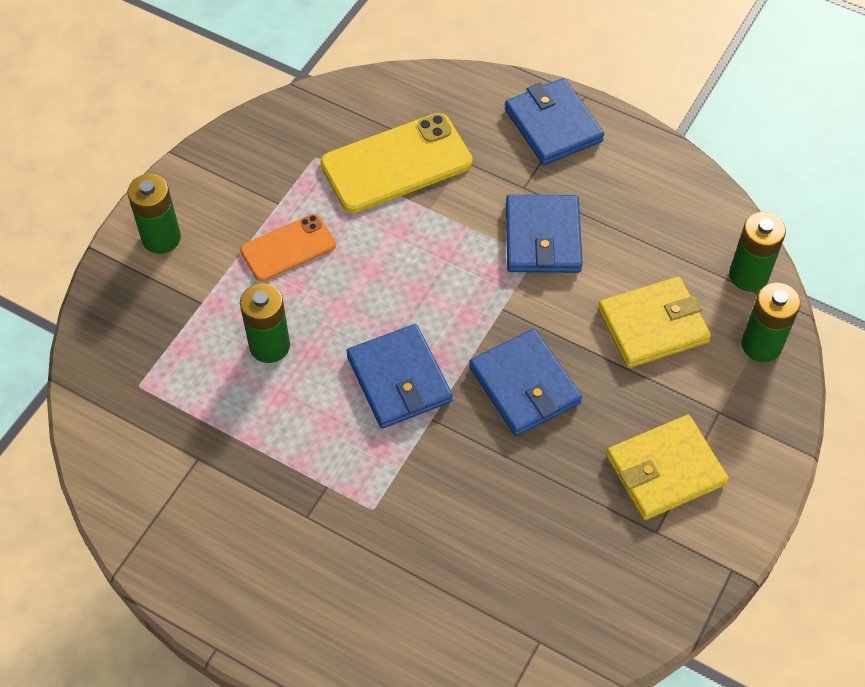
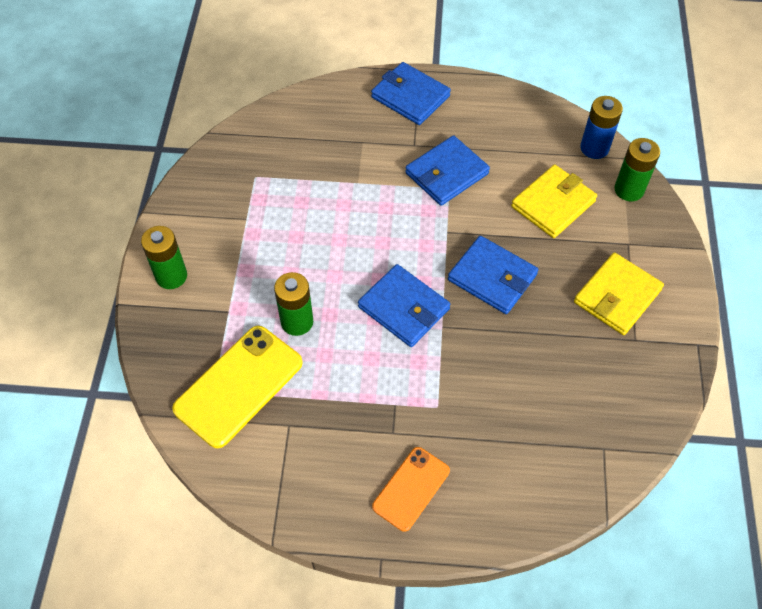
camera: 25 degrees left, 0 degrees up
orange phone [240,214,336,281] -> orange phone moved to [372,447,450,532]
yellow phone [320,113,473,213] -> yellow phone moved to [172,326,303,448]
blue wallet [506,195,583,273] -> blue wallet turned 75 degrees clockwise [405,135,490,206]
green battery [729,212,786,292] -> blue battery [580,96,623,159]

